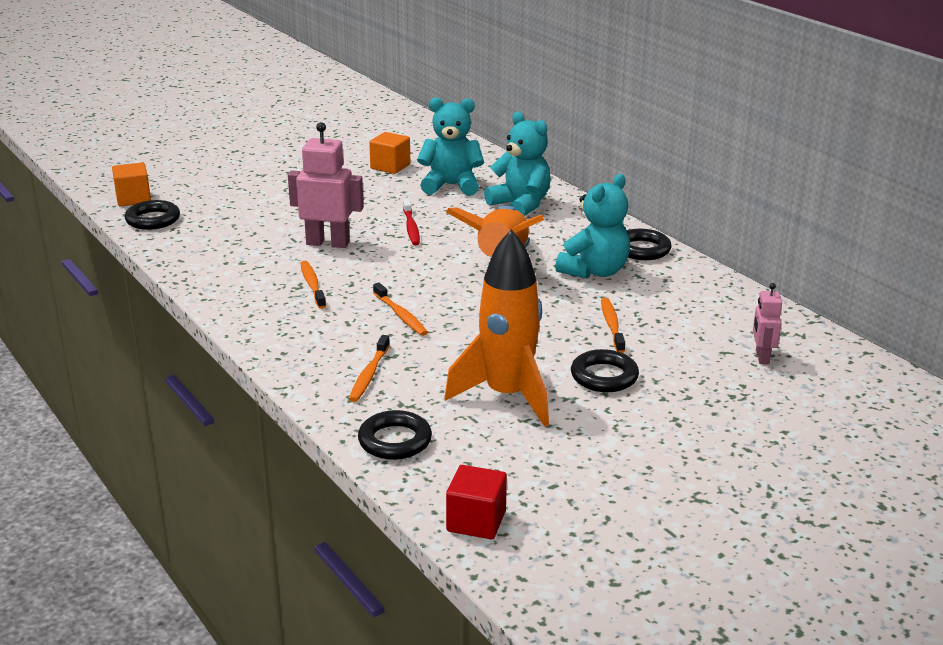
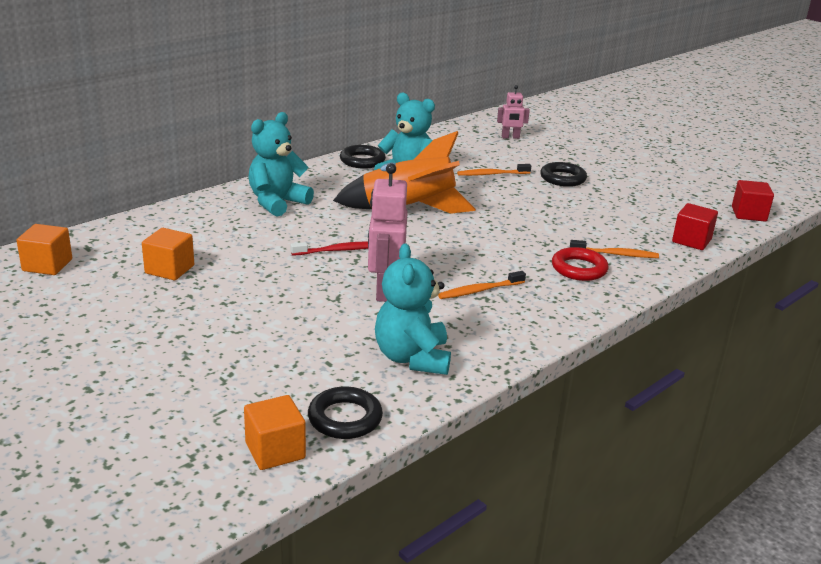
camera: 100 degrees left, 0 degrees up
black ring [358,410,432,460] -> red cube [672,203,718,250]
orange toothbrush [373,283,428,336] -> none
turquoise teddy bear [417,98,484,196] -> turquoise teddy bear moved to [375,243,451,375]
orange rocket [444,229,549,427] -> none
none -> orange cube [17,224,72,275]
none -> red ring [552,247,609,281]

